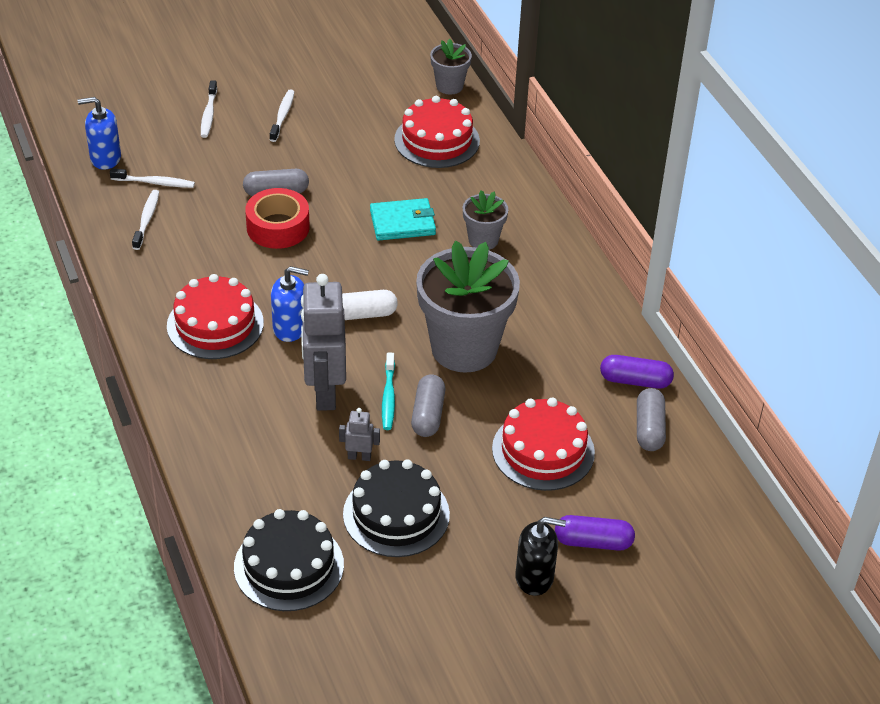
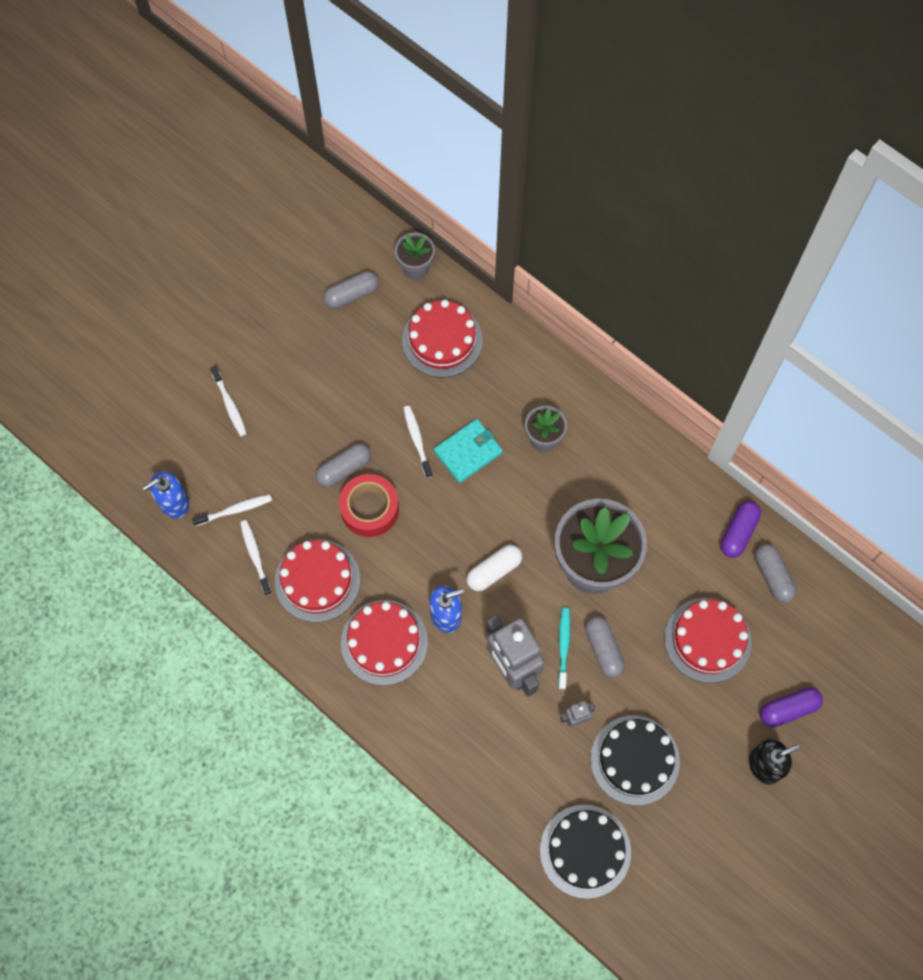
camera: 25 degrees left, 25 degrees up
white toothbrush [270,89,295,142] -> white toothbrush moved to [403,405,433,478]
turquoise toothbrush [382,353,395,430] -> turquoise toothbrush turned 150 degrees counterclockwise [558,607,570,689]
purple capsule [600,355,674,389] -> purple capsule turned 45 degrees counterclockwise [721,501,761,558]
none -> red cake [275,540,360,622]
none -> grey capsule [323,271,379,309]

